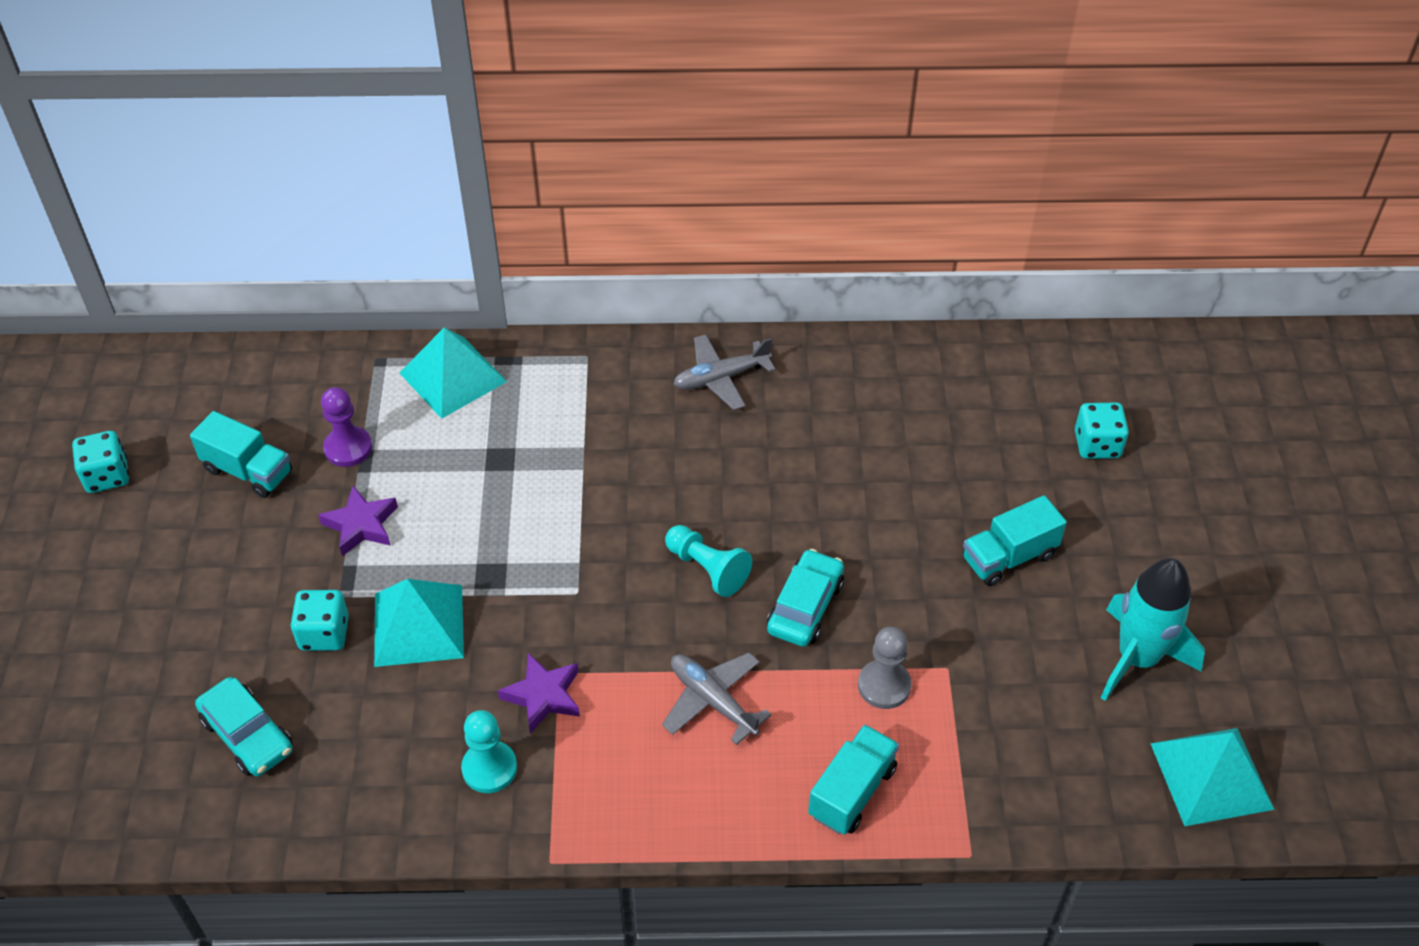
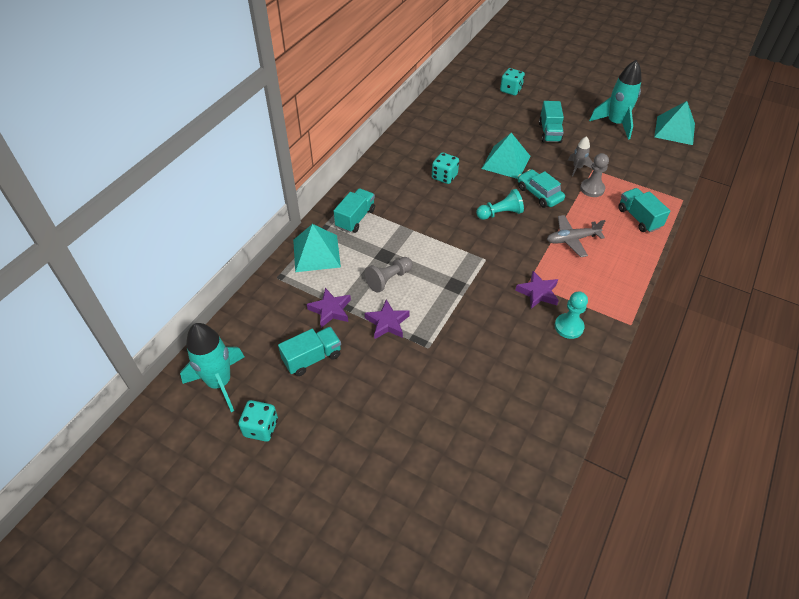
camera: 60 degrees left, 0 degrees up
turquoise car [195,677,293,776] -> none
turquoise dice [290,590,349,651] -> turquoise dice moved to [432,152,459,184]
purple pawn [321,387,372,467] -> purple star [307,288,351,328]
turquoise pyramid [374,579,464,667] -> turquoise pyramid moved to [482,133,530,179]
grey plane [673,334,775,410] -> none
none -> turquoise rocket [180,323,245,412]
none -> turquoise truck [334,188,375,233]
none -> grey pawn [365,257,413,293]
none -> grey rocket [568,136,593,176]

